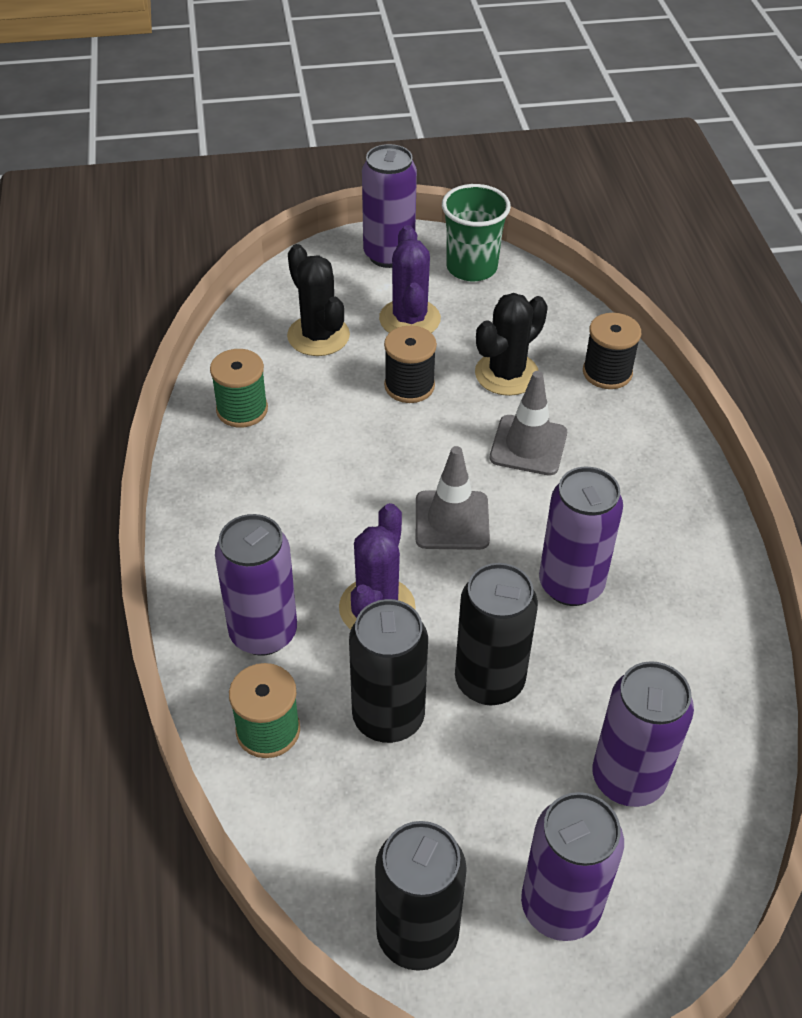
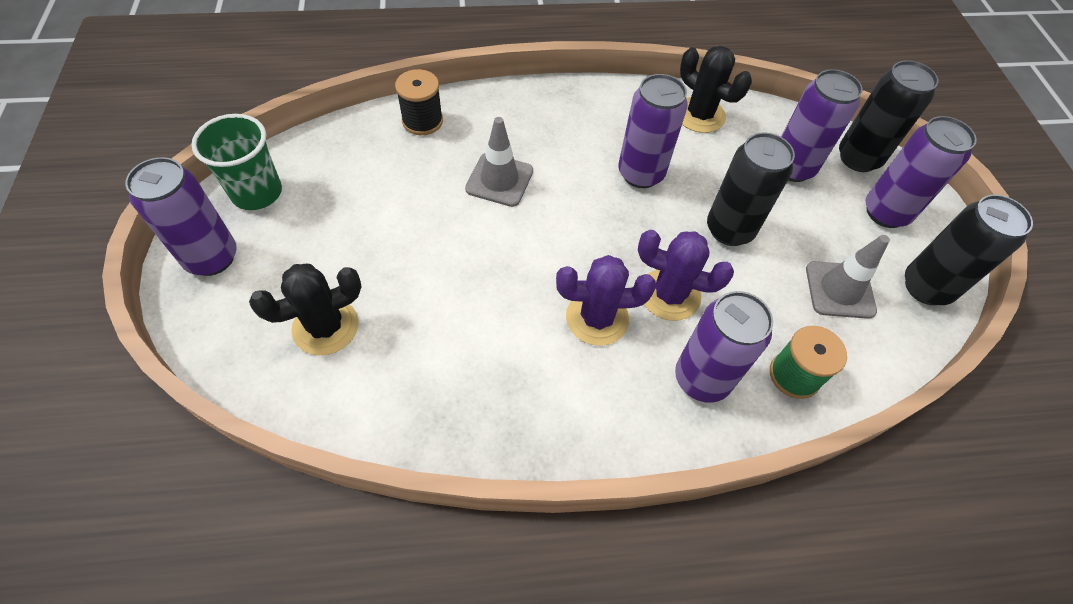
camera: 90 degrees left, 10 degrees up
green spool [210,349,268,428] -> none
black can [349,599,428,743] -> black can moved to [839,60,938,172]
purple cactus [379,225,441,333] -> purple cactus moved to [556,255,656,346]
black spool [384,326,437,403] -> none
grey traffic cone [416,446,490,550] -> grey traffic cone moved to [806,235,890,319]
black cactus [475,293,548,396] -> black cactus moved to [680,46,752,133]

